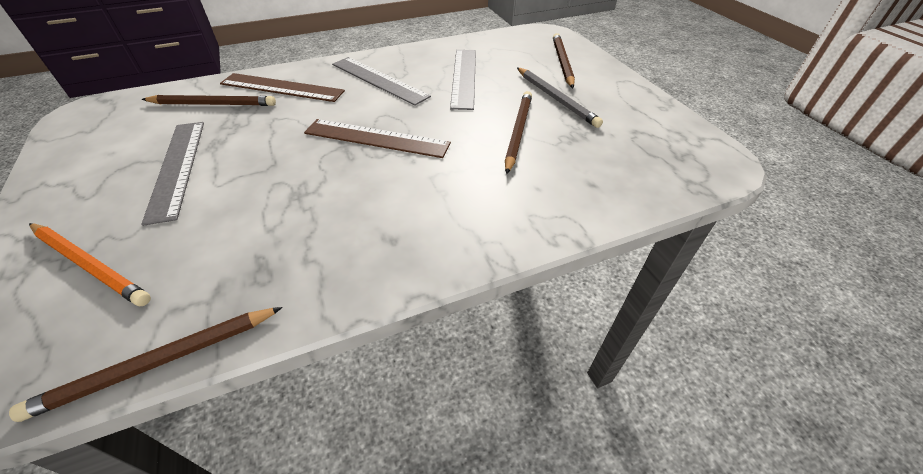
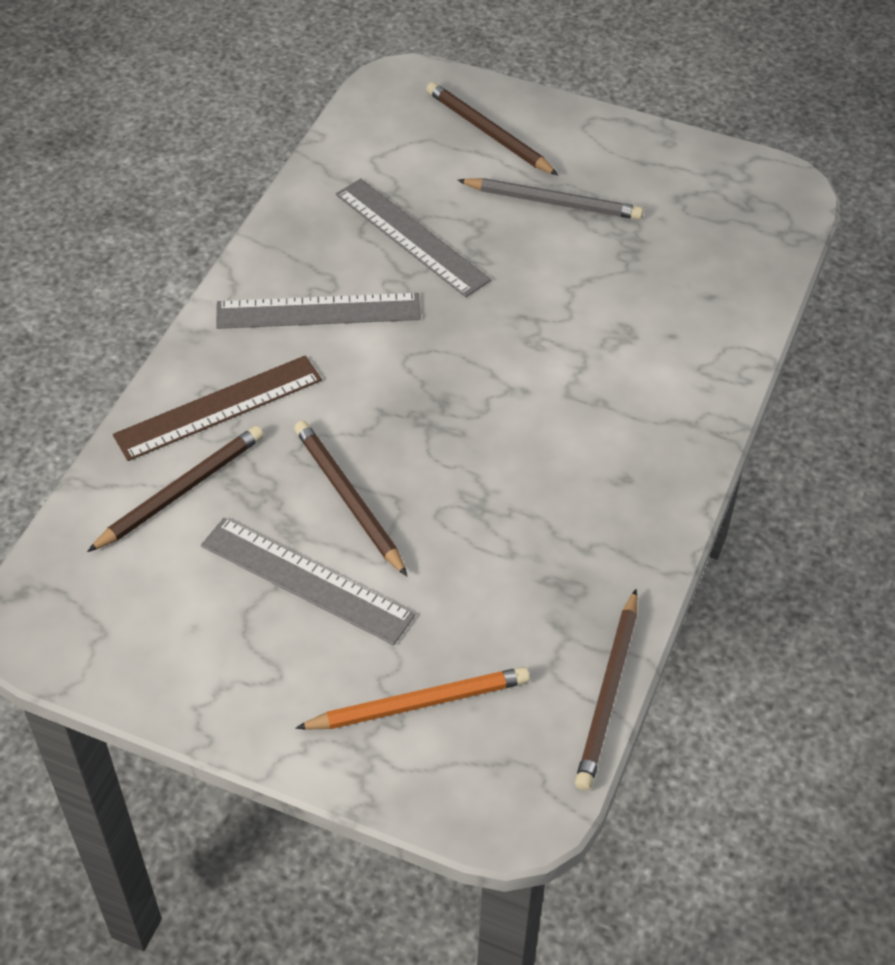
camera: 45 degrees left, 5 degrees up
brown ruler [304,119,451,158] -> none
brown pencil [505,91,532,174] -> brown pencil moved to [294,420,407,576]

